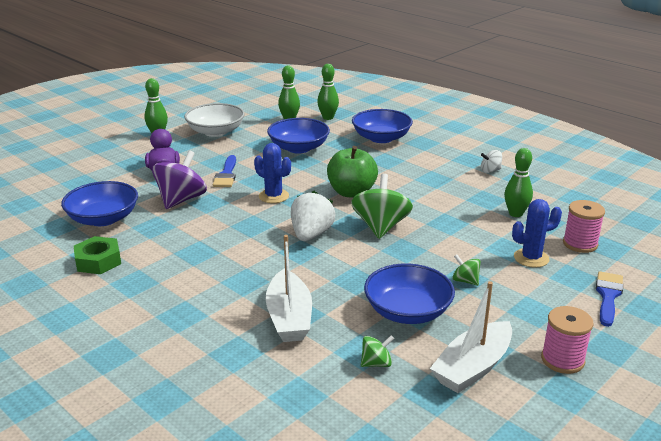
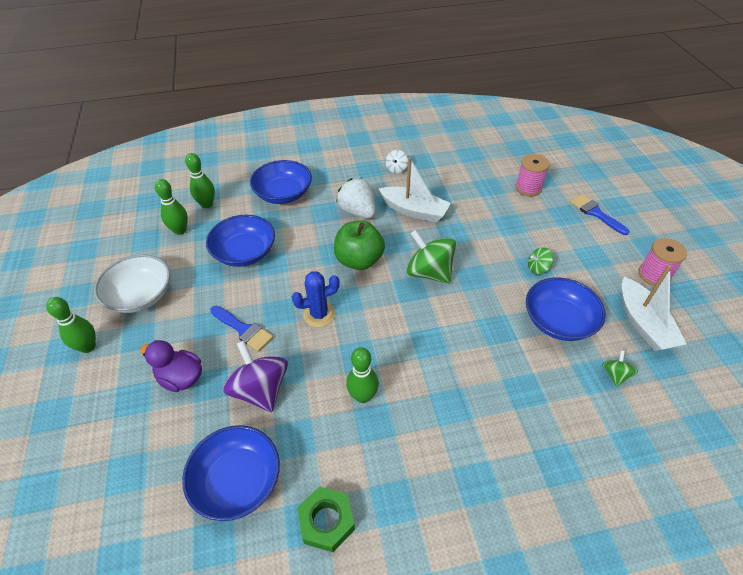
camera: 55 degrees left, 20 degrees up
white boat [265,235,312,342] -> white boat moved to [379,157,451,222]
white strawberry [291,191,335,241] -> white strawberry moved to [336,178,376,219]
green bowling pin [504,148,533,217] -> green bowling pin moved to [346,347,379,403]
blue cactus [512,199,562,268] -> none

